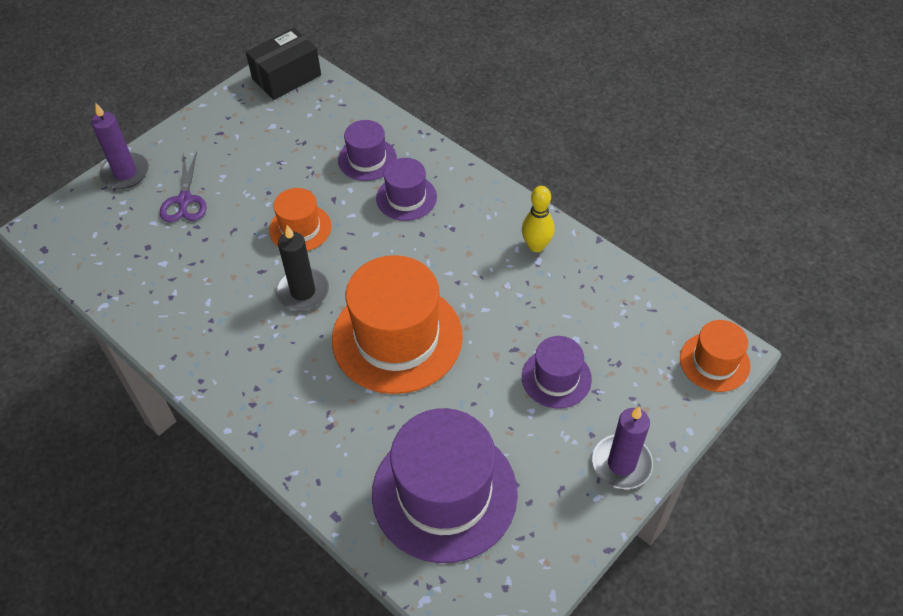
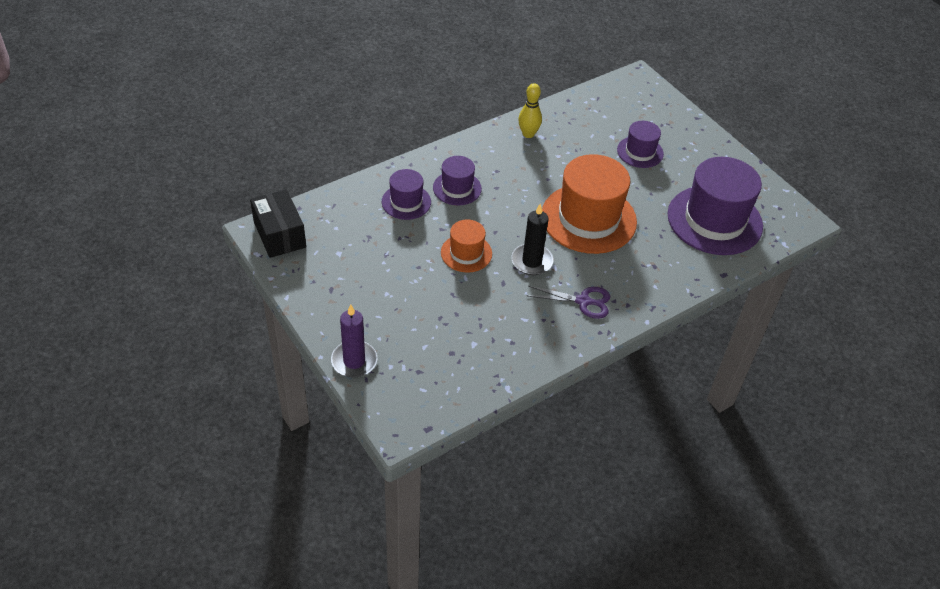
camera: 80 degrees left, 5 degrees down
purple scissors [160,151,207,222] -> purple scissors moved to [528,286,610,319]
purple candle [592,406,653,489] -> none
orange hat [680,320,750,392] -> none

